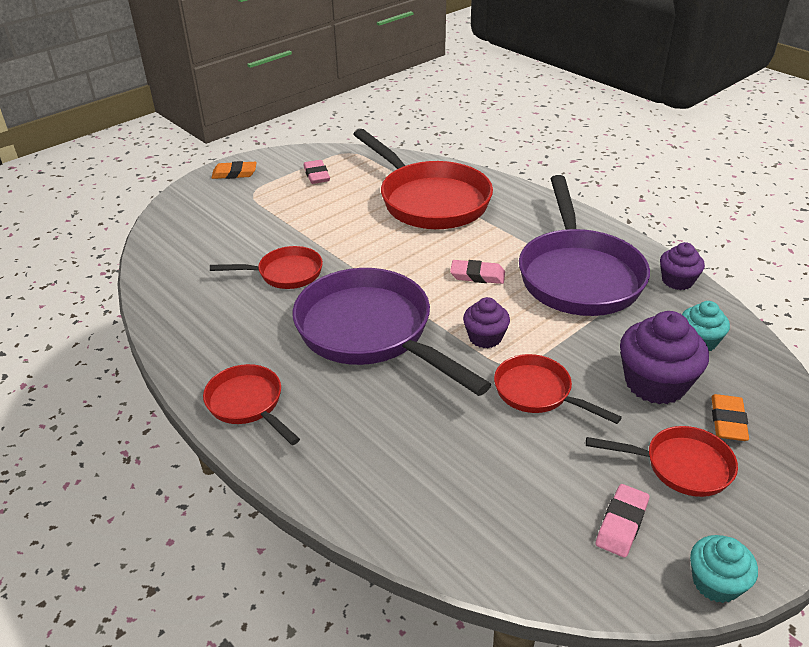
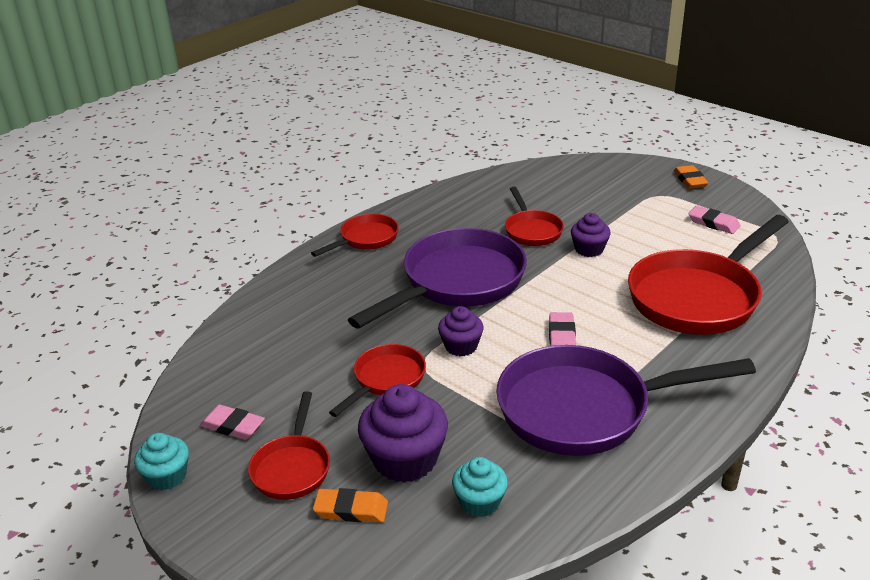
camera: 85 degrees right, 5 degrees down
pink eraser [303,160,330,184] -> pink eraser turned 60 degrees clockwise [688,206,741,234]
purple cupcake [660,242,705,290] -> purple cupcake moved to [571,213,611,257]

